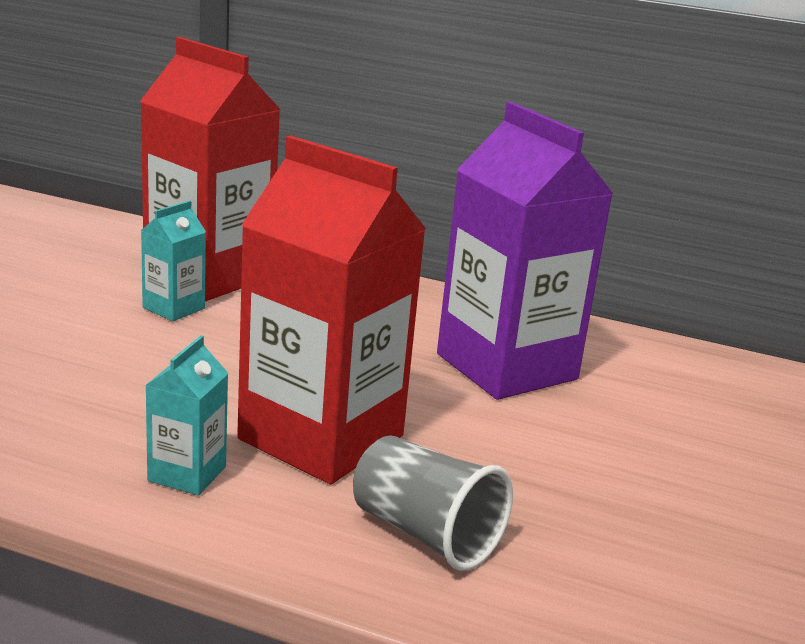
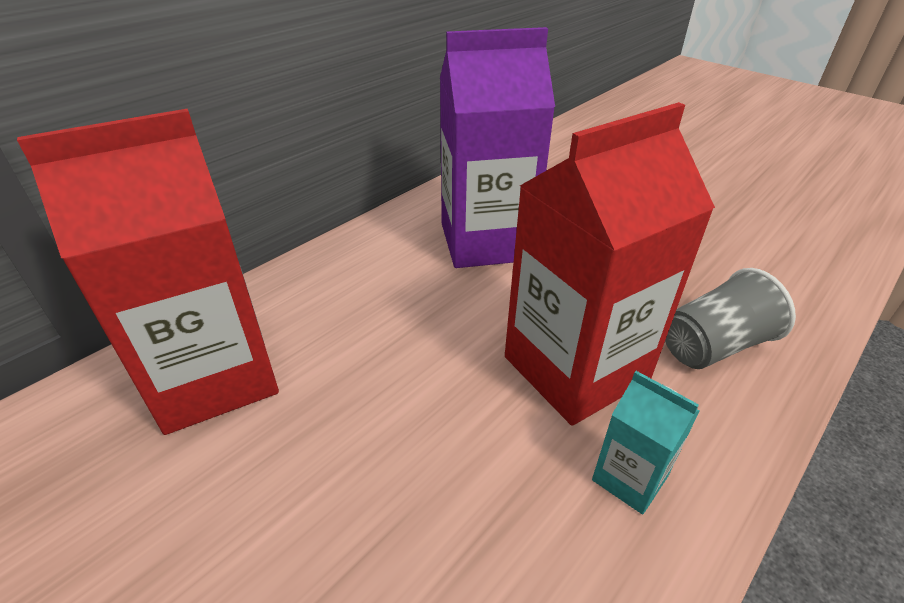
camera: 65 degrees left, 15 degrees up
turquoise carton [141,201,206,322] -> none

